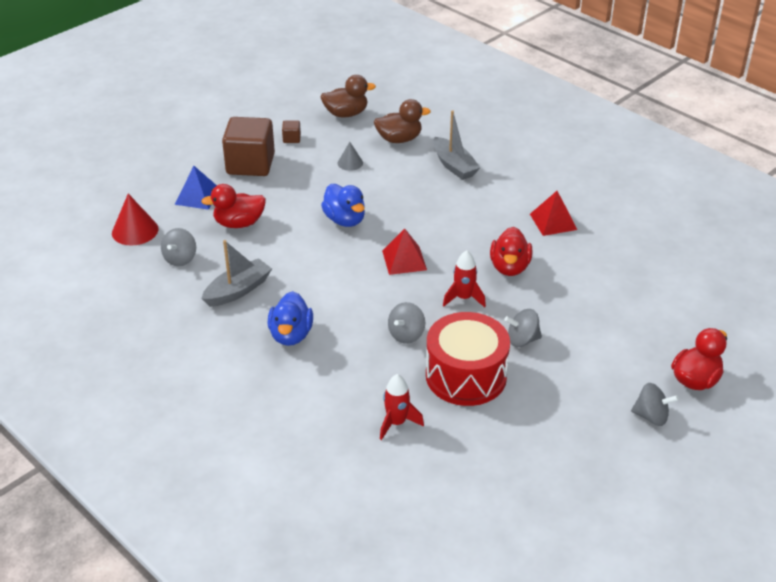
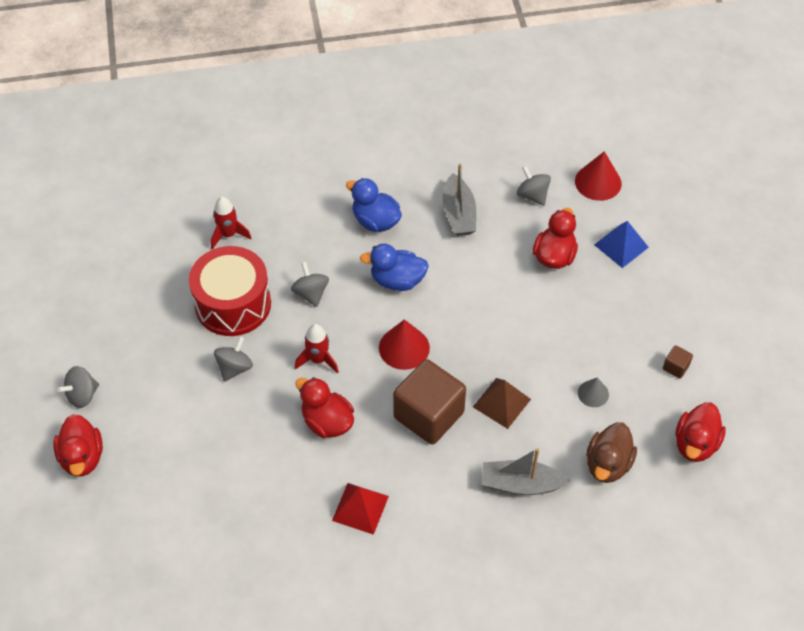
camera: 125 degrees right, 15 degrees up
brown cube [222,117,275,176] -> brown cube moved to [393,359,466,445]
brown duck [321,75,376,117] -> red duck [675,402,726,462]
blue duck [321,184,365,227] -> blue duck moved to [360,243,429,291]
red pyramid [382,229,427,275] -> red cone [379,319,430,370]
none -> brown pyramid [473,378,531,429]

